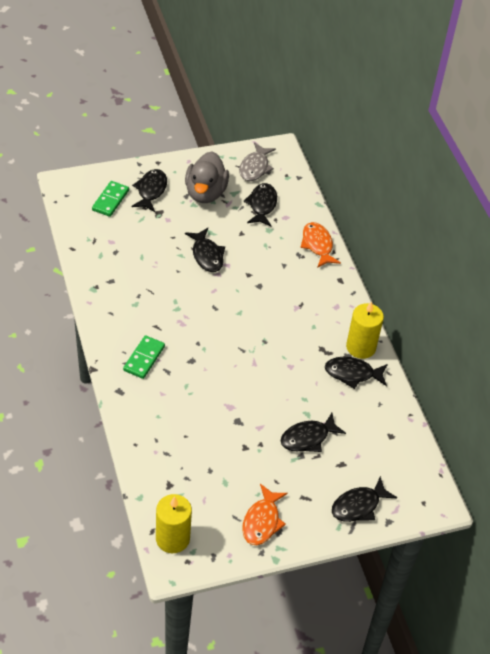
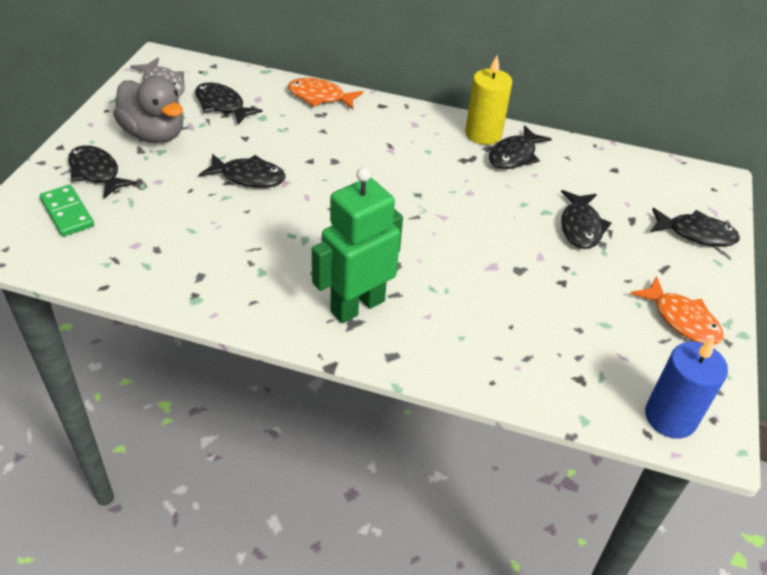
camera: 55 degrees left, 5 degrees down
green domino [123,335,165,379] -> green robot [312,167,403,323]
yellow candle [156,494,192,553] -> blue candle [645,338,728,438]
black fish [332,476,397,522] -> black fish turned 75 degrees counterclockwise [650,208,740,247]

